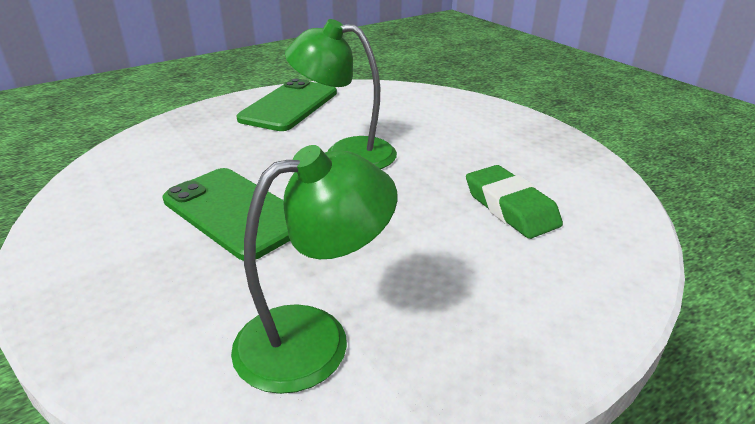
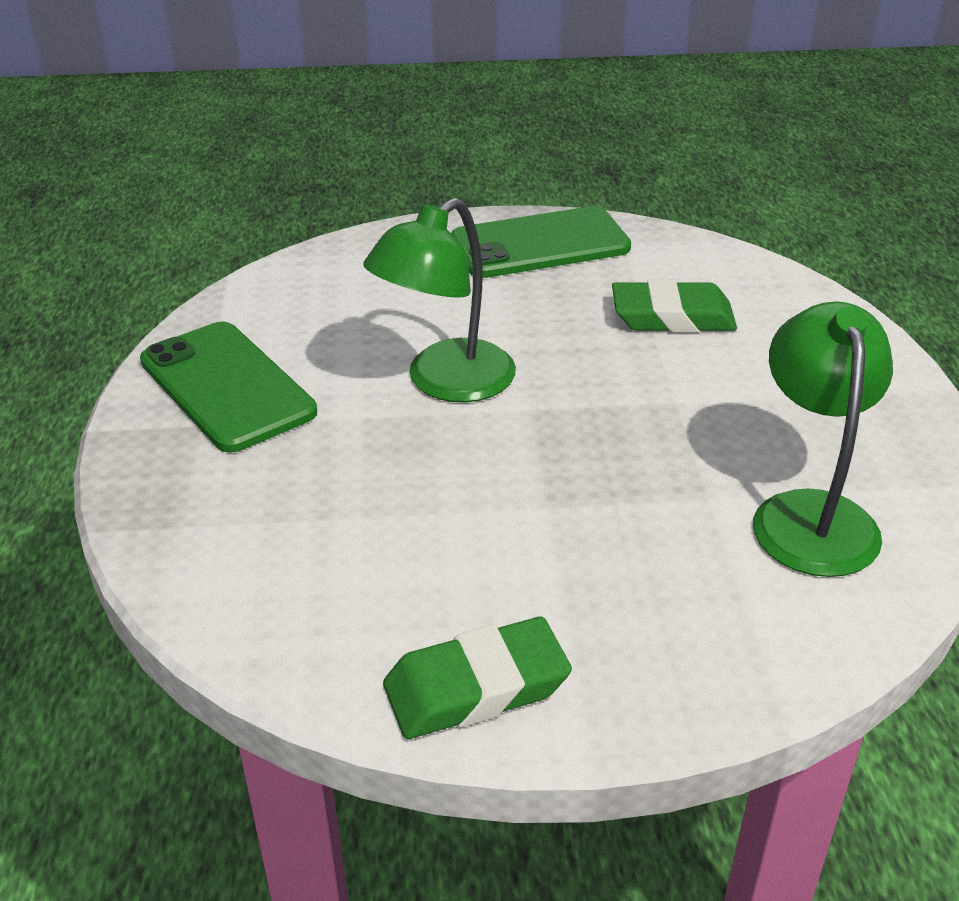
camera: 60 degrees left, 5 degrees up
green phone [162,168,290,261] -> green phone moved to [451,206,631,278]
none -> green eraser [383,617,572,739]

